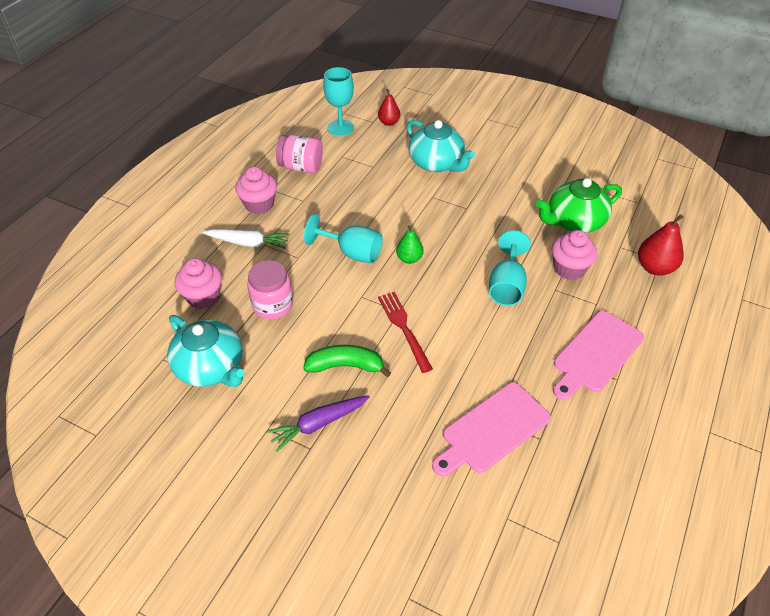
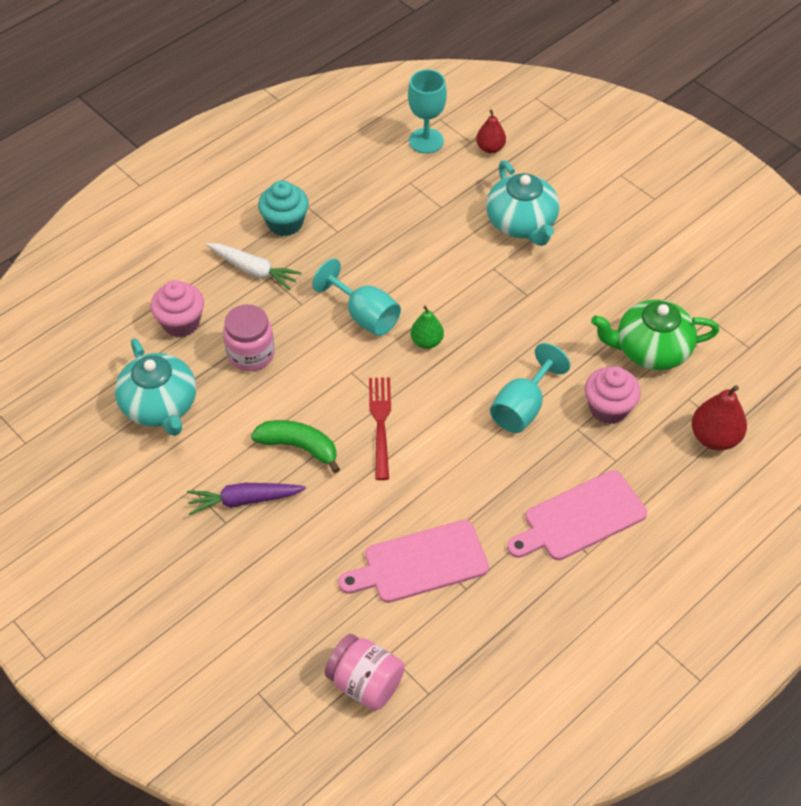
camera: 20 degrees right, 5 degrees up
pink cupcake [235,166,277,214] -> turquoise cupcake [258,180,309,236]
pink jar [276,134,323,173] -> pink jar moved to [325,634,405,711]

